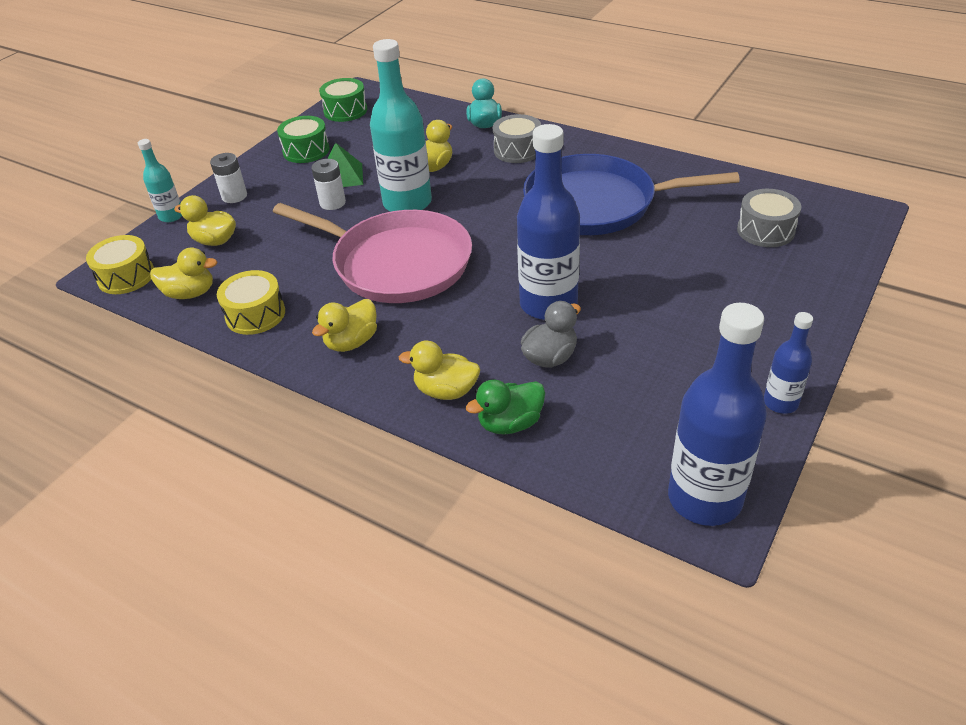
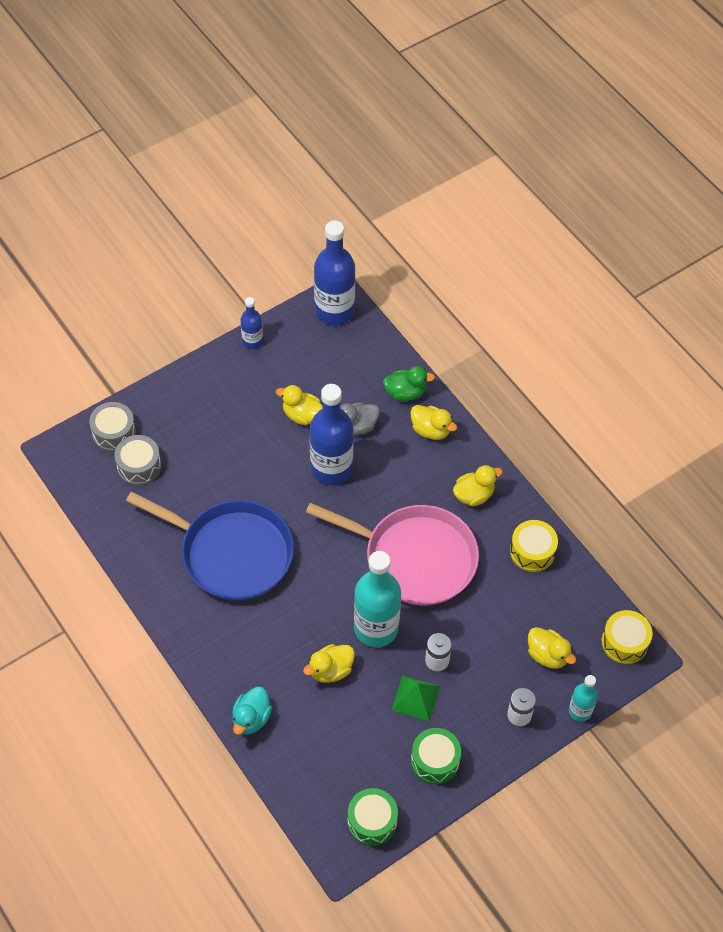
camera: 160 degrees left, 15 degrees up
yellow duck [150,248,217,299] -> yellow duck moved to [276,385,323,425]
pink pan [273,203,472,303] -> pink pan turned 150 degrees clockwise [306,503,479,606]
grey drum [493,114,541,163] -> grey drum moved to [89,402,136,452]

